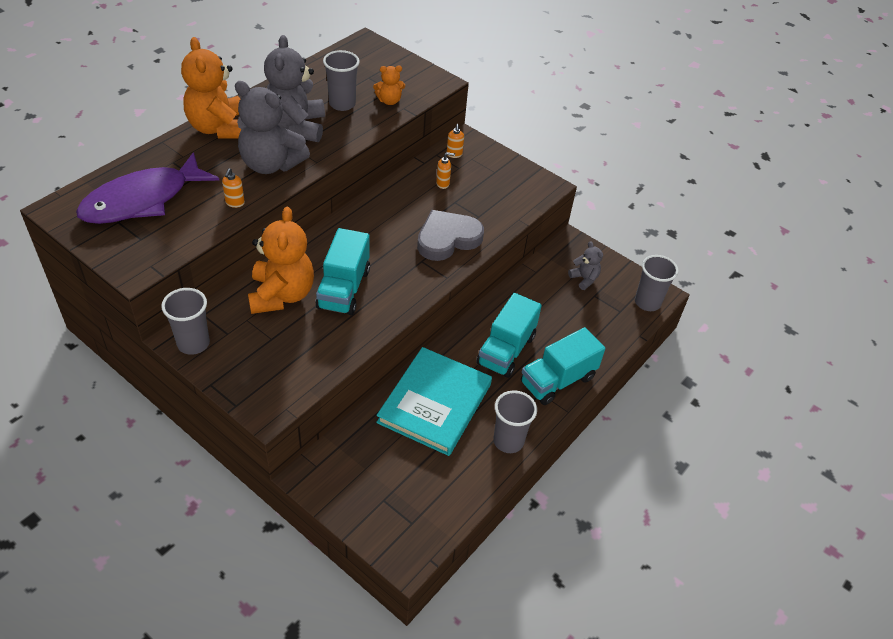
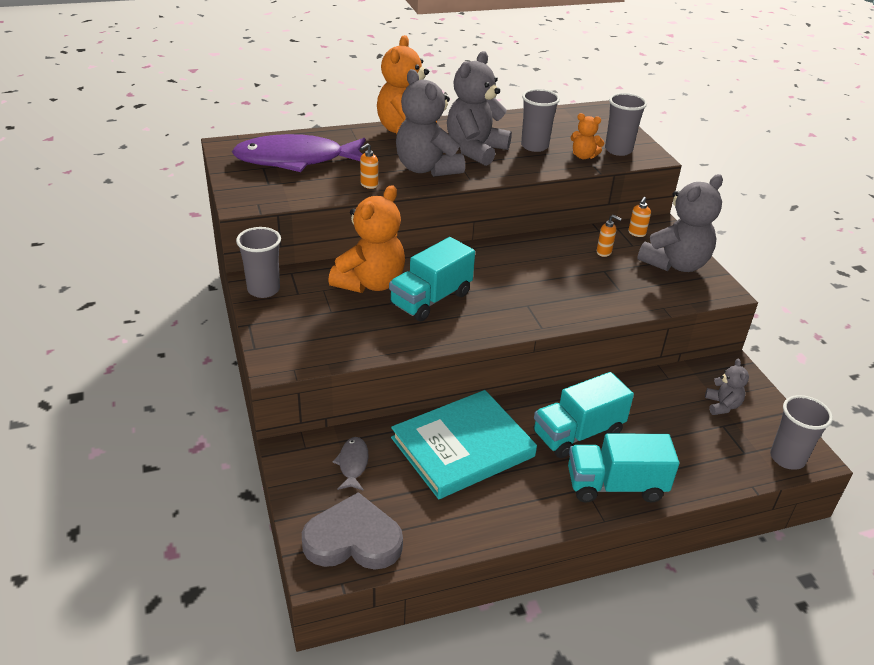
camera: 35 degrees right, 10 degrees down
grey heart [417,210,484,261] -> grey heart moved to [302,492,403,570]
grey cup [493,390,537,453] -> grey cup moved to [605,93,647,156]
none -> grey fish [332,437,368,491]
none -> grey teddy bear [637,174,723,272]

